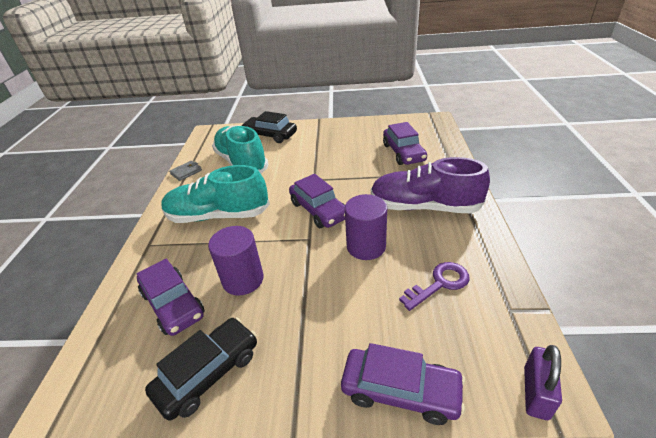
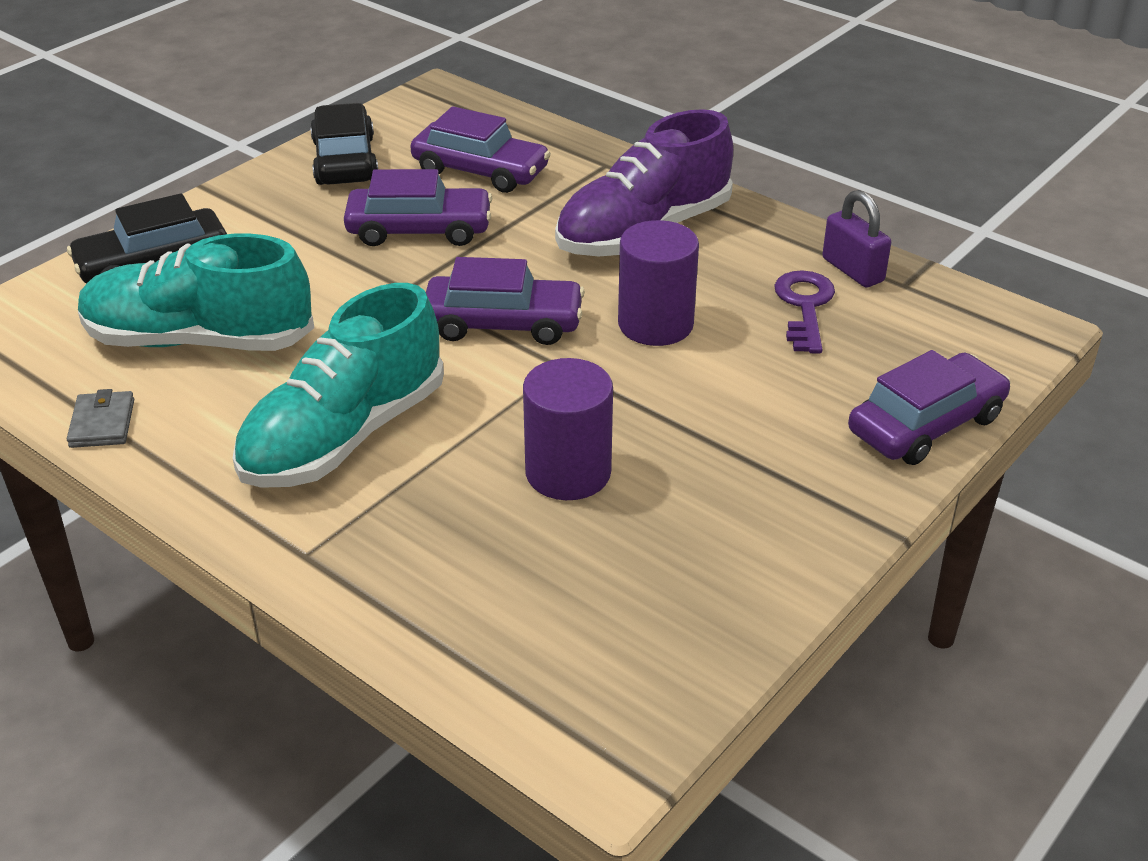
camera: 55 degrees left, 0 degrees up
purple car [137,259,205,336] -> purple car moved to [344,169,492,246]
black car [145,317,257,421] -> black car moved to [310,103,378,185]
purple padlock [524,345,562,420] -> purple padlock moved to [822,190,891,287]

